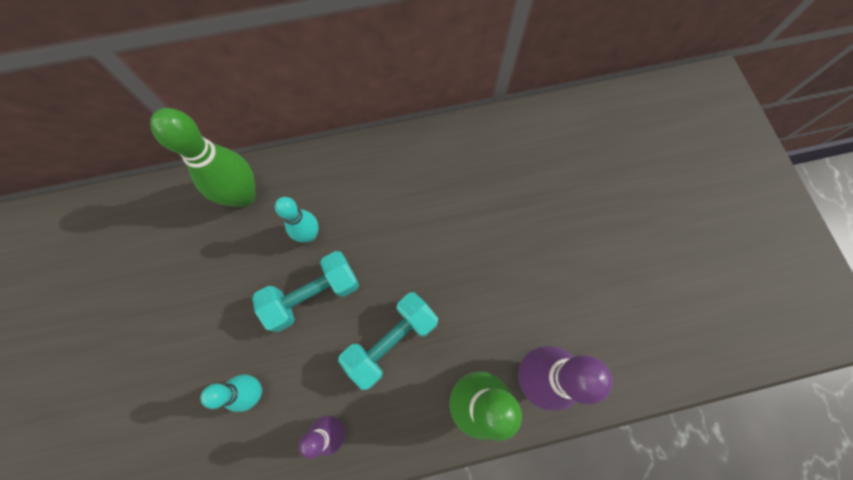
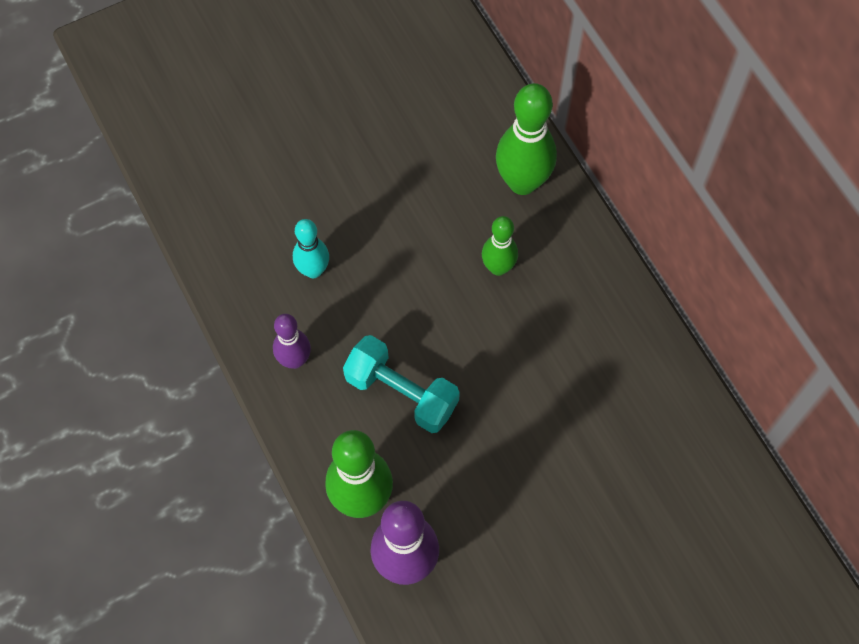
camera: 75 degrees right, 5 degrees down
turquoise dumbbell [252,251,359,332] -> none
turquoise bowling pin [275,197,319,242] -> green bowling pin [482,216,518,276]

